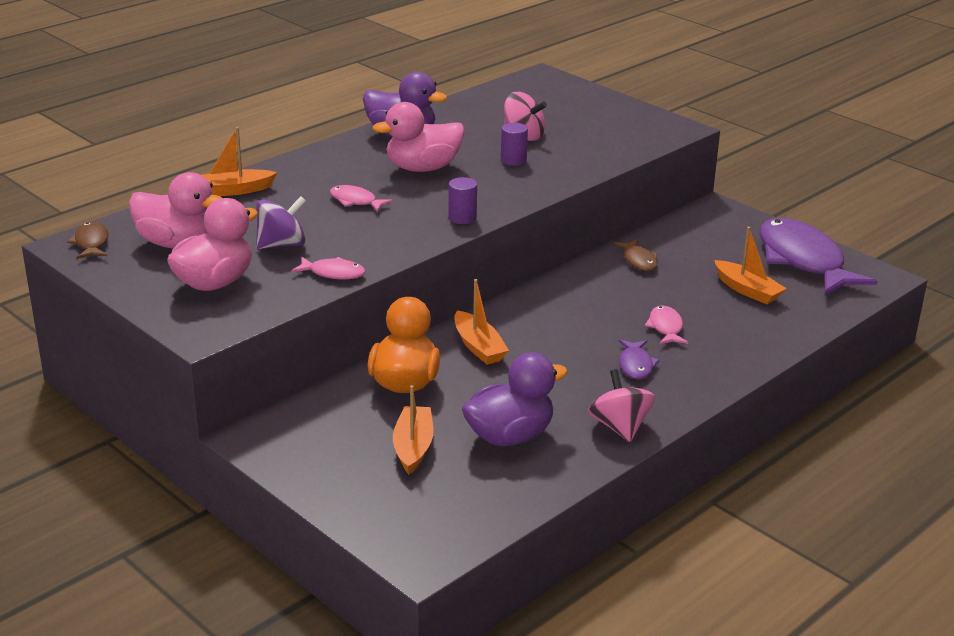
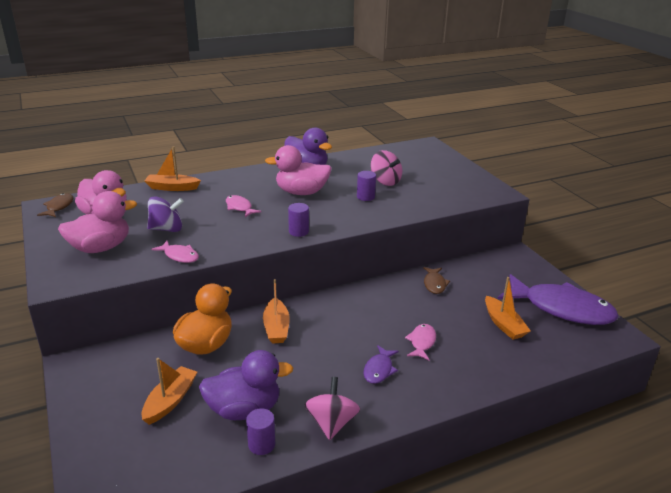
camera: 20 degrees right, 0 degrees up
purple fish [760,218,877,295] -> purple fish turned 120 degrees clockwise [498,274,618,325]
none -> purple cylinder [246,408,275,455]

